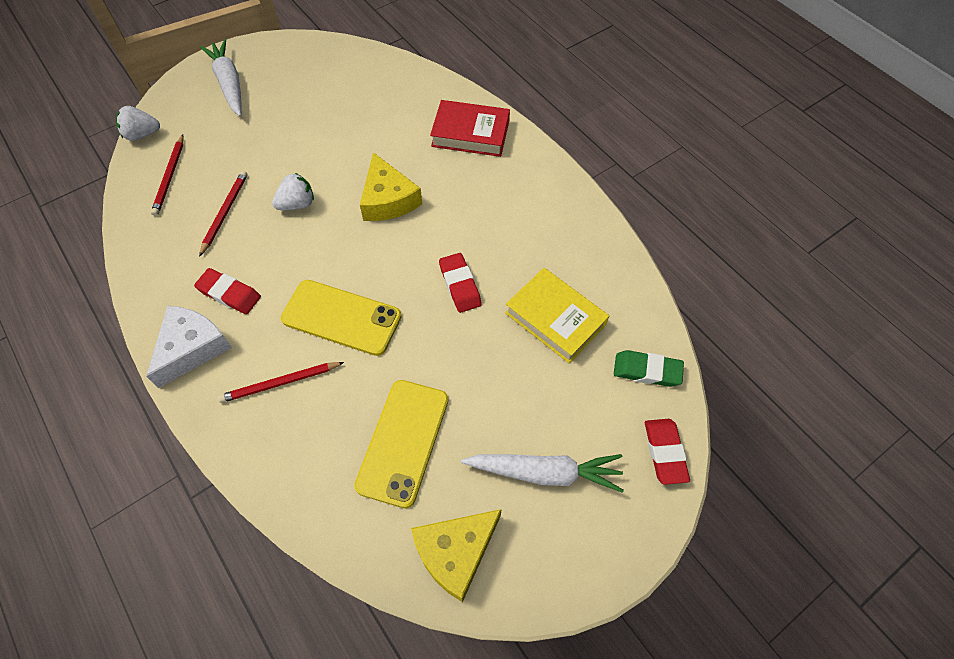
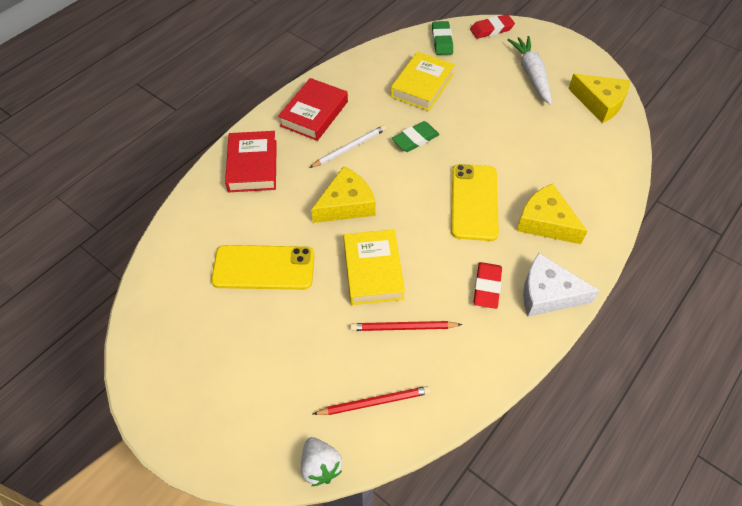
camera: 105 degrees left, 5 degrees down
white carrot [200,39,242,117] -> none
red pencil [218,362,344,403] -> yellow cheese [517,184,587,244]
white strawberry [272,173,314,210] -> yellow book [344,229,405,305]
yellow phone [354,380,448,508] -> yellow phone moved to [211,245,315,290]
red eraser [439,253,482,313] -> green eraser [392,121,440,152]
none -> red book [278,78,348,141]
none -> white pencil [309,125,386,168]

